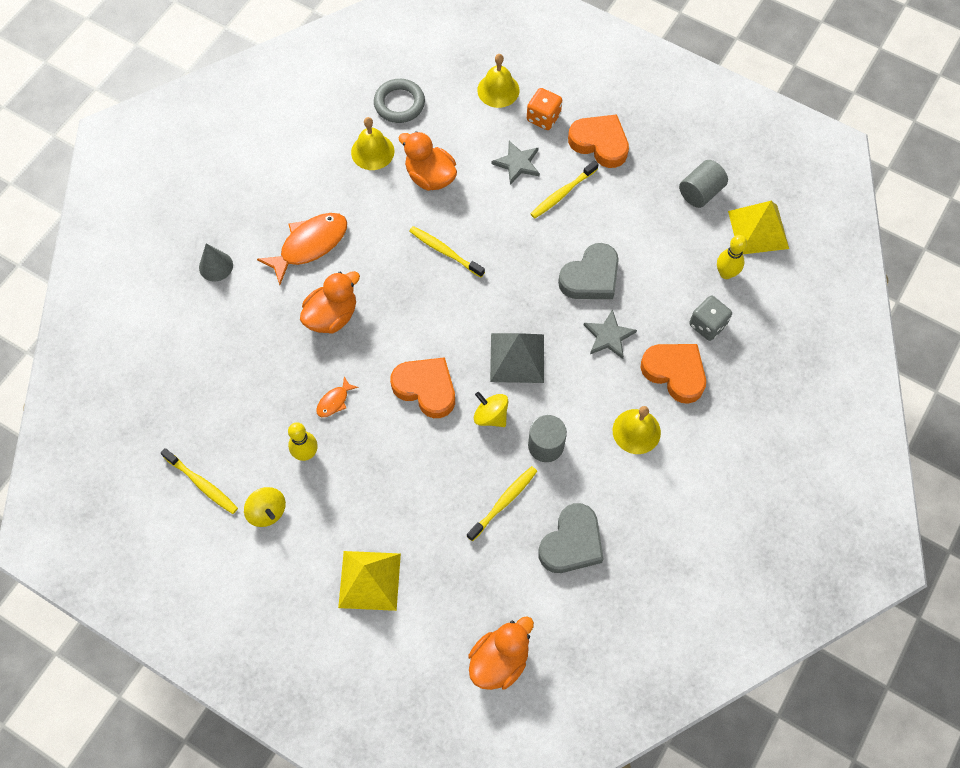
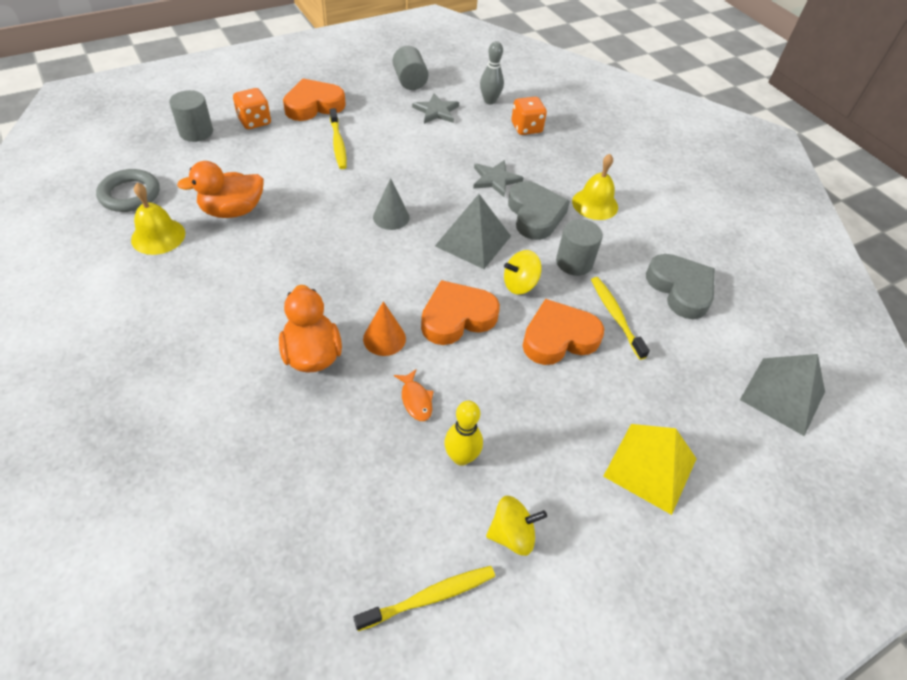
camera: 65 degrees left, 15 degrees down
grey cone [199,244,233,281] -> grey cone moved to [373,178,410,230]
orange fish [257,213,347,285] -> none
yellow toothbrush [409,226,485,277] -> none
orange duck [468,616,534,690] -> grey pyramid [740,354,825,436]
yellow bell [477,54,520,108] -> grey cylinder [169,90,213,142]
grey star [491,140,540,185] -> grey star moved to [412,93,459,124]
grey heart [558,243,619,299] -> grey heart moved to [508,181,570,240]
orange heart [641,344,706,404] -> orange heart moved to [522,299,604,365]
grey dice [689,296,732,341] -> orange dice [511,97,547,135]
yellow bowling pin [717,235,747,279] -> grey bowling pin [480,41,504,104]
yellow pyramid [728,201,789,254] -> none
none -> orange cone [363,301,406,356]

